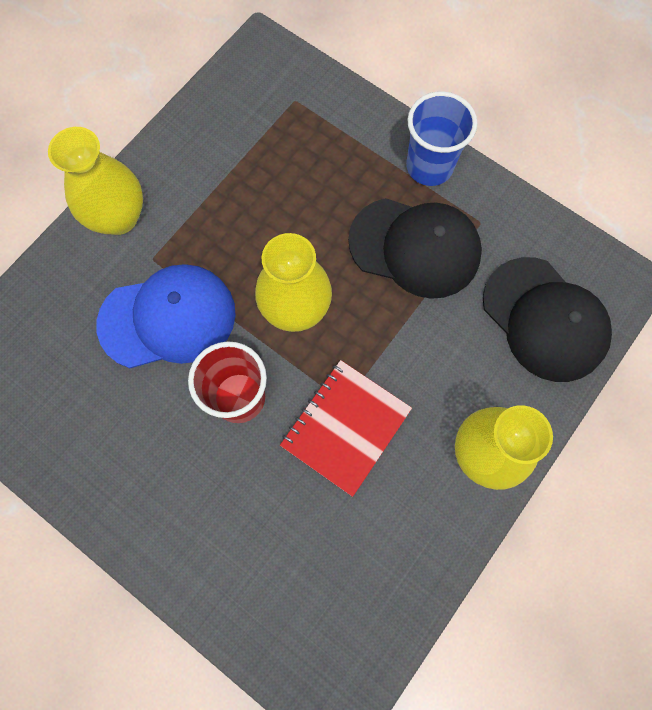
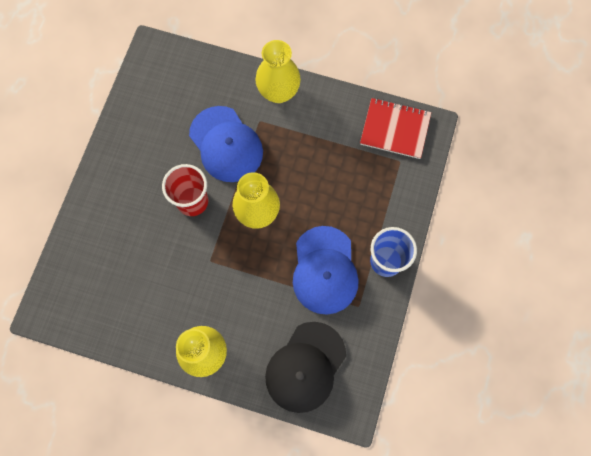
camera: 70 degrees right, 0 degrees up
red notebook [280,360,412,497] -> red notebook moved to [360,98,431,159]
black cap [348,198,482,299] -> blue cap [293,226,359,315]

